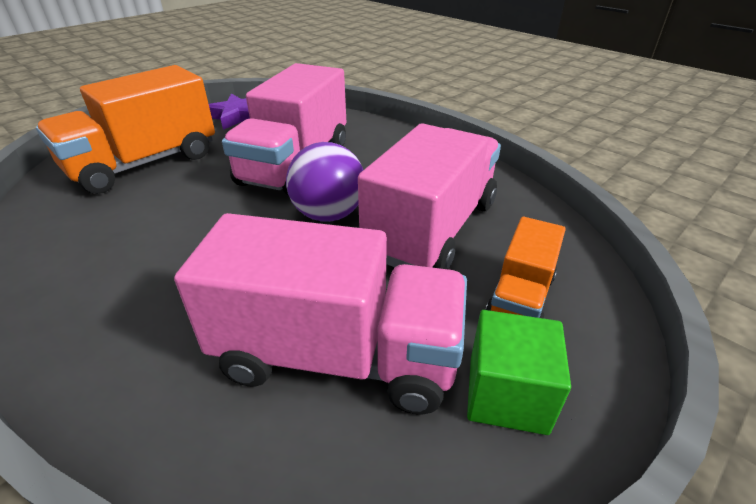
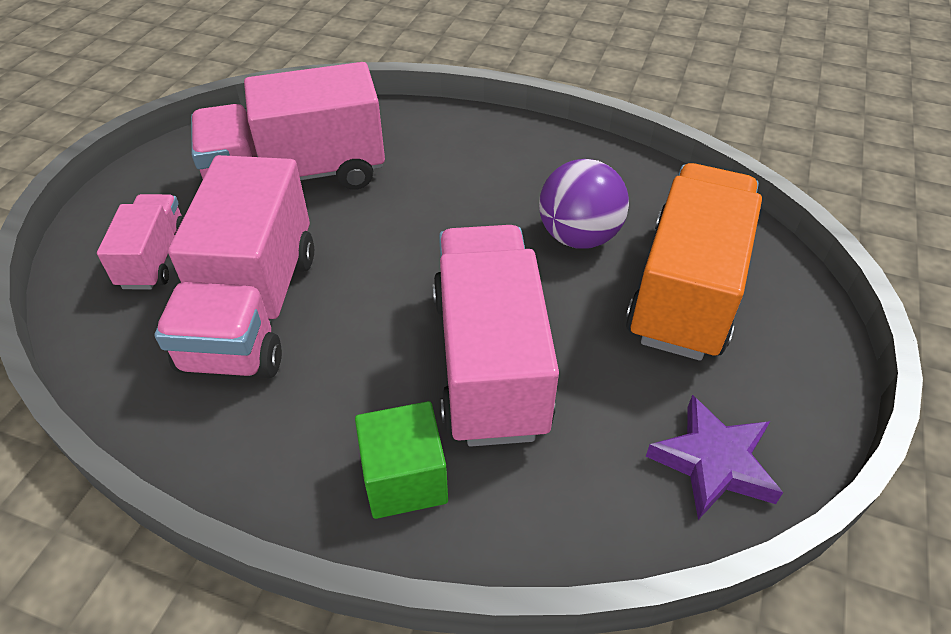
camera: 155 degrees right, 10 degrees up
purple ball [286,142,363,222] -> purple ball moved to [539,159,629,249]
green cube [467,310,571,435] -> green cube moved to [355,401,448,519]
orange truck [485,217,565,319] -> pink truck [97,194,184,289]

